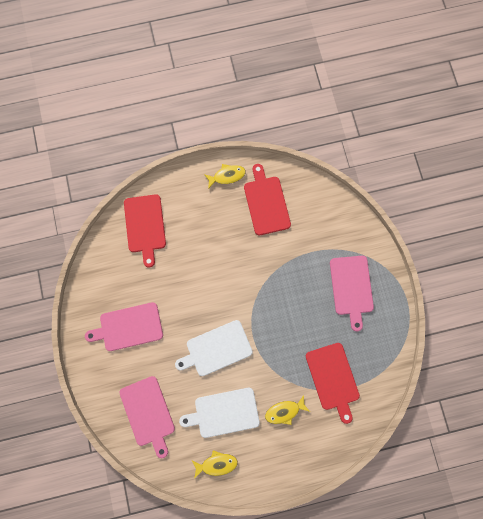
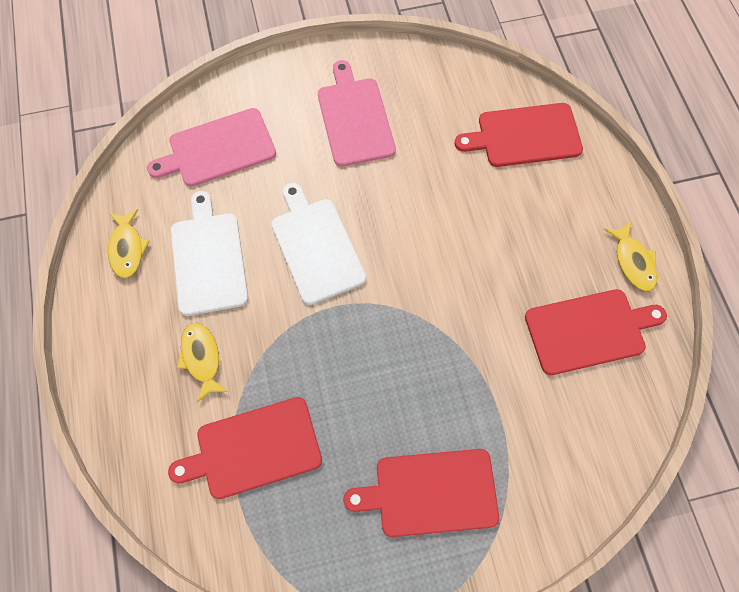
camera: 90 degrees right, 10 degrees down
pink cutting board [330,256,374,331] -> red cutting board [343,449,499,537]

